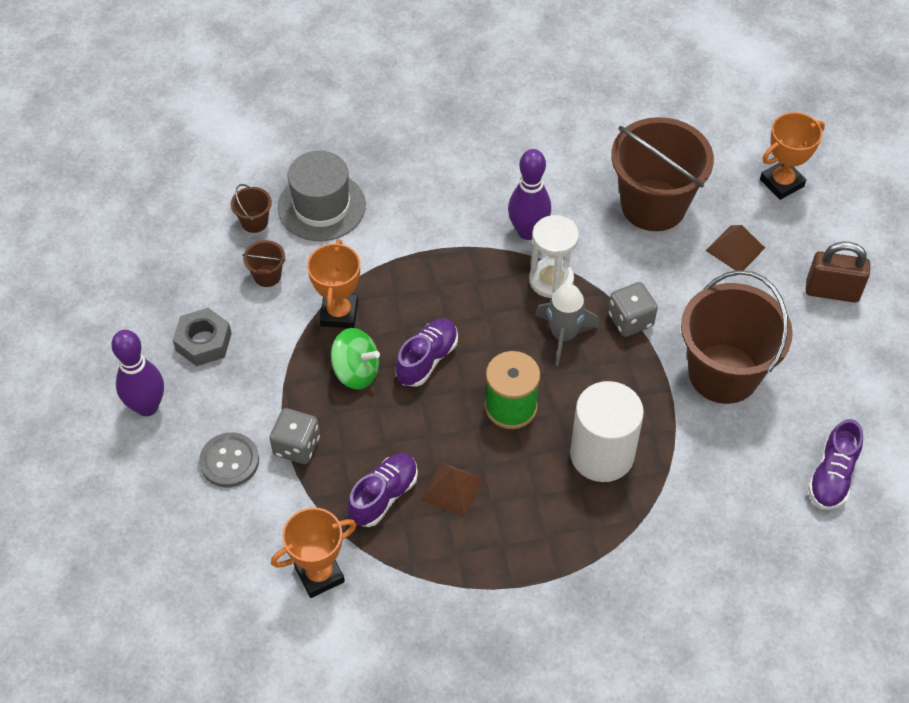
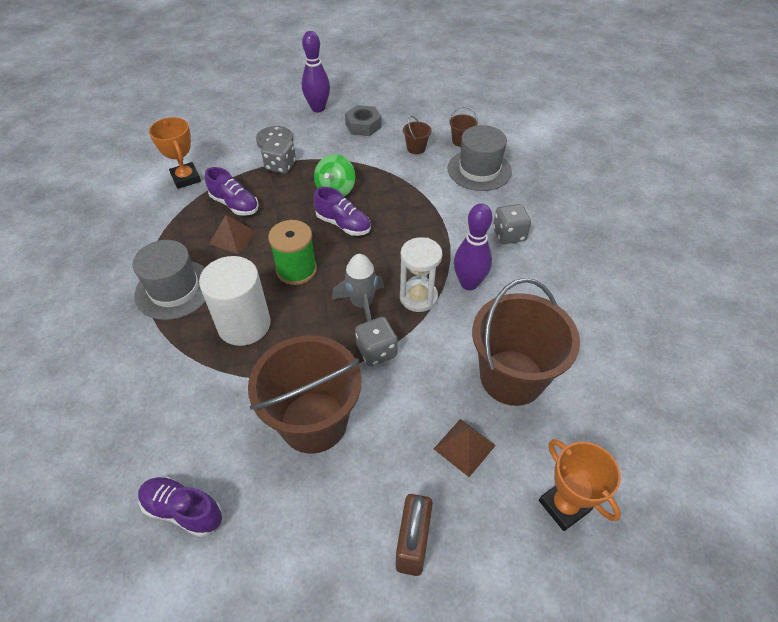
camera: 90 degrees right, 5 degrees down
orange trophy [307,240,360,328] -> none
none -> grey hat [133,240,206,320]
none -> grey dice [493,204,531,244]

